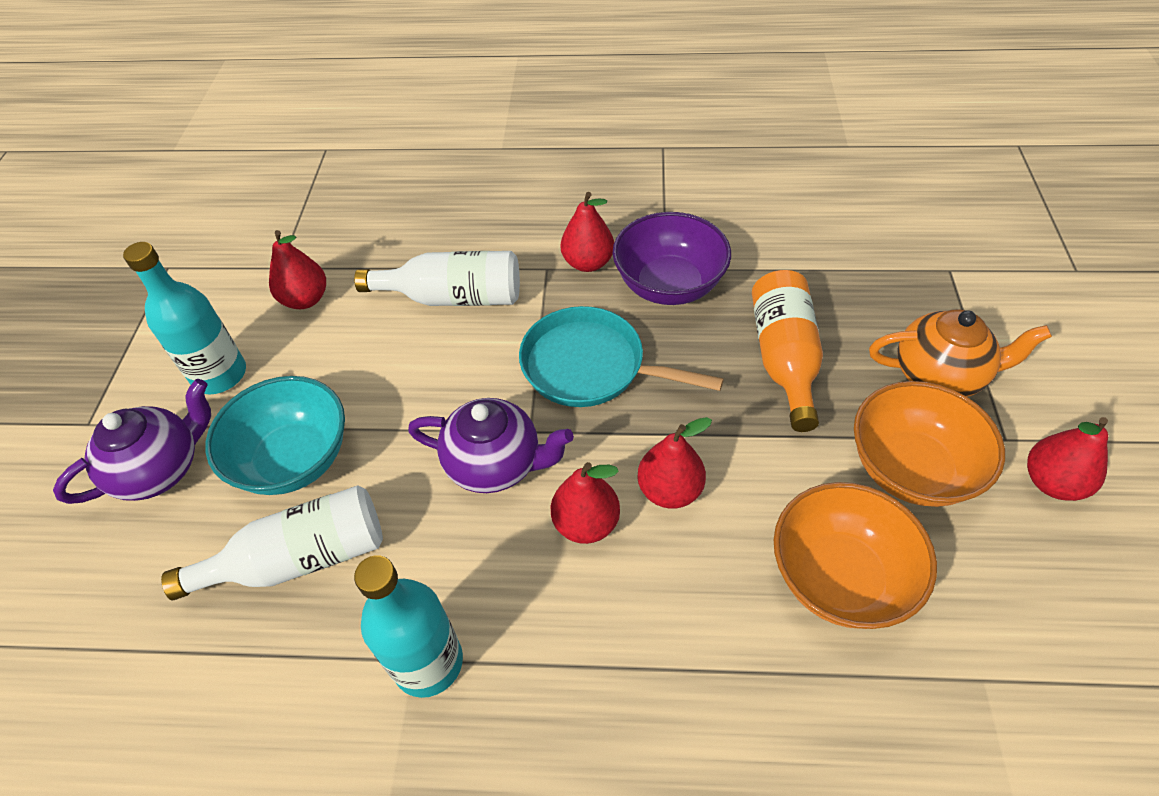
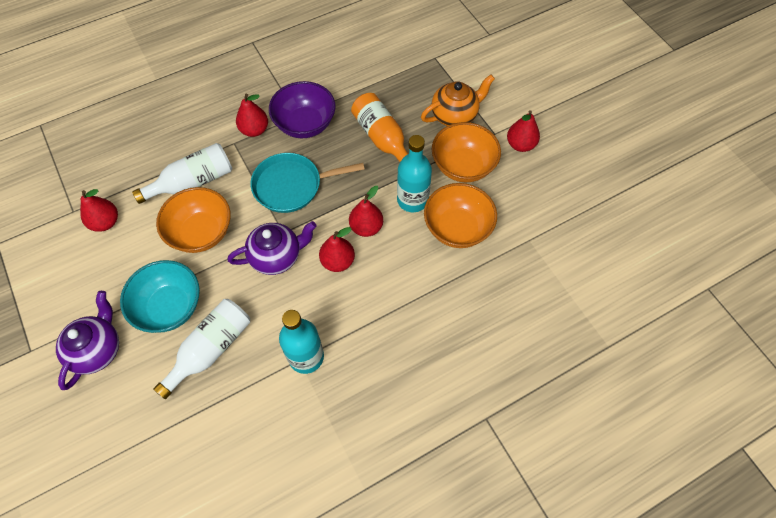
camera: 35 degrees left, 10 degrees up
turquoise bottle [123,242,246,395] -> turquoise bottle moved to [397,135,432,212]
none -> orange bowl [156,187,231,253]

